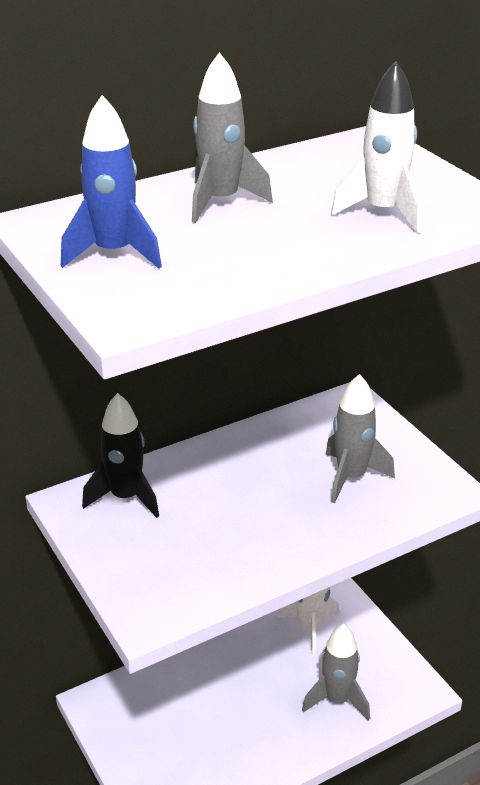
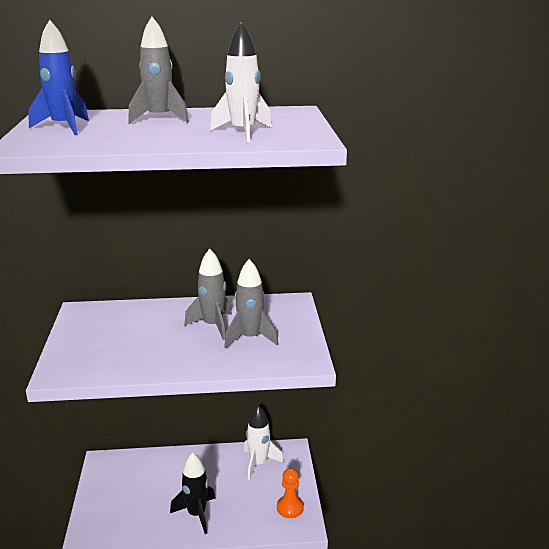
camera: 25 degrees right, 10 degrees down
black rocket [82,393,159,518] -> black rocket moved to [170,452,215,534]
grey rocket [302,624,370,721] -> grey rocket moved to [184,248,232,340]
none -> orange pawn [277,468,304,518]

